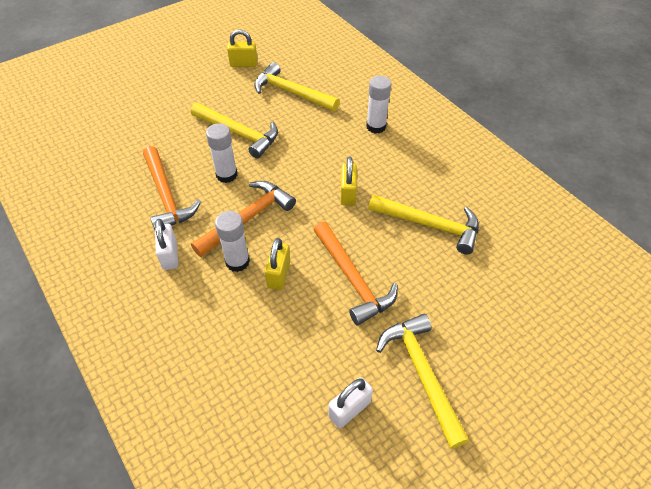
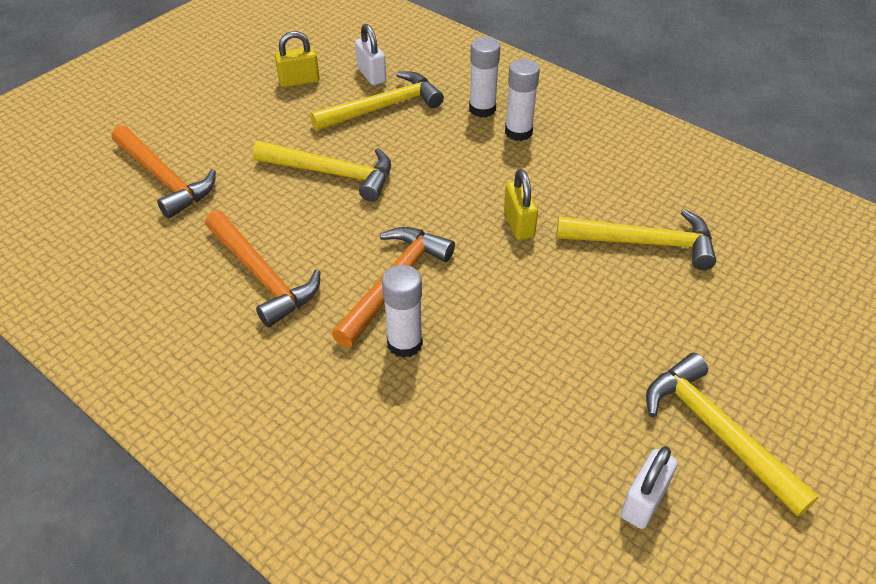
camera: 15 degrees left, 5 degrees down
white padlock [155,219,178,270] -> white padlock moved to [355,24,386,85]
white glue stick [206,123,238,183] -> white glue stick moved to [469,37,500,118]
yellow hammer [254,62,340,111] -> yellow hammer turned 135 degrees clockwise [310,71,444,131]
yellow padlock [265,238,290,290] -> none
orange hammer [313,221,398,326] -> orange hammer moved to [112,125,216,218]

